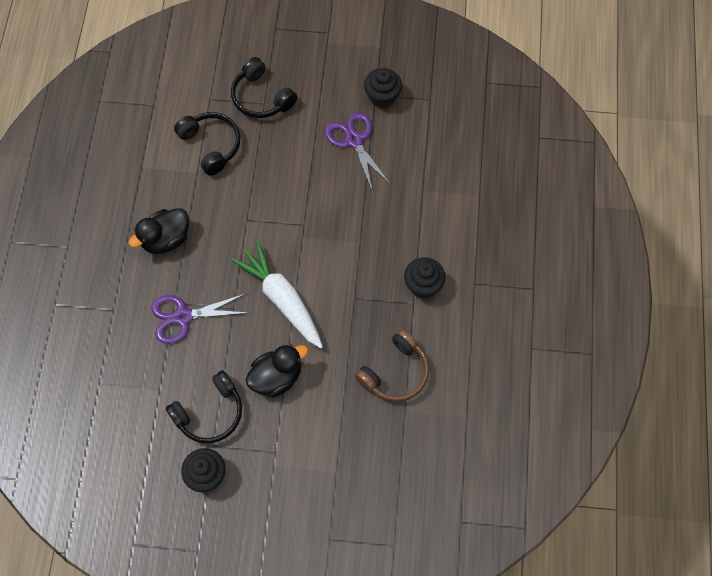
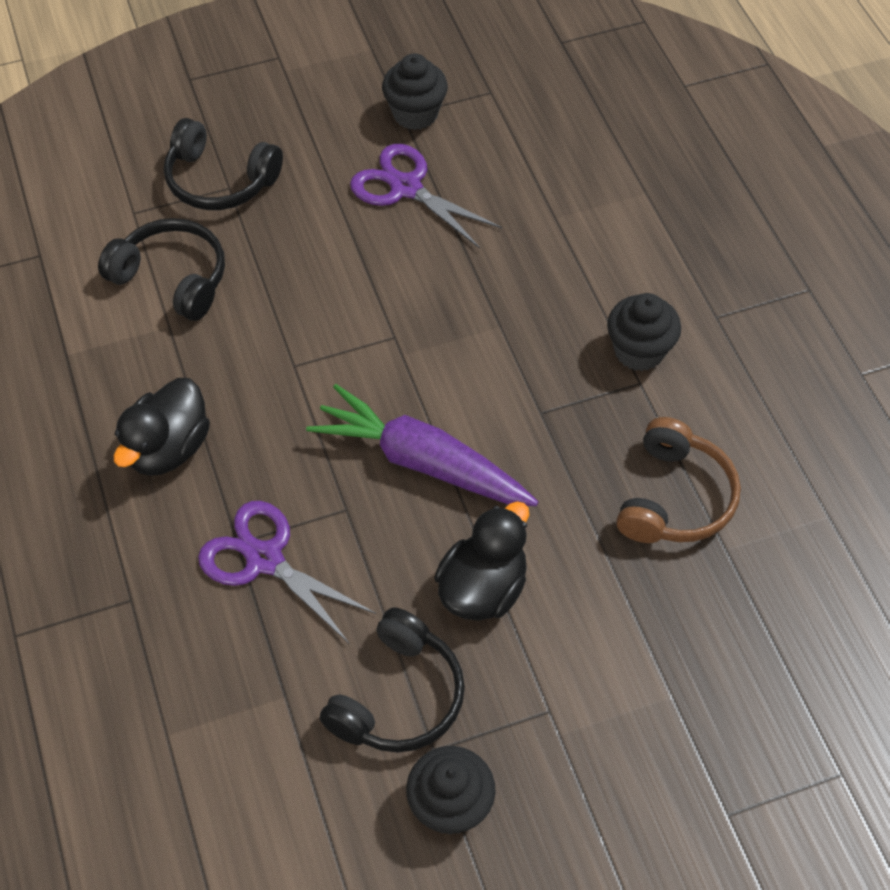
camera: 25 degrees left, 10 degrees down
purple scissors [151,294,249,344] -> purple scissors turned 75 degrees clockwise [198,501,376,643]
white carrot [232,241,323,349] -> purple carrot [306,384,538,506]

